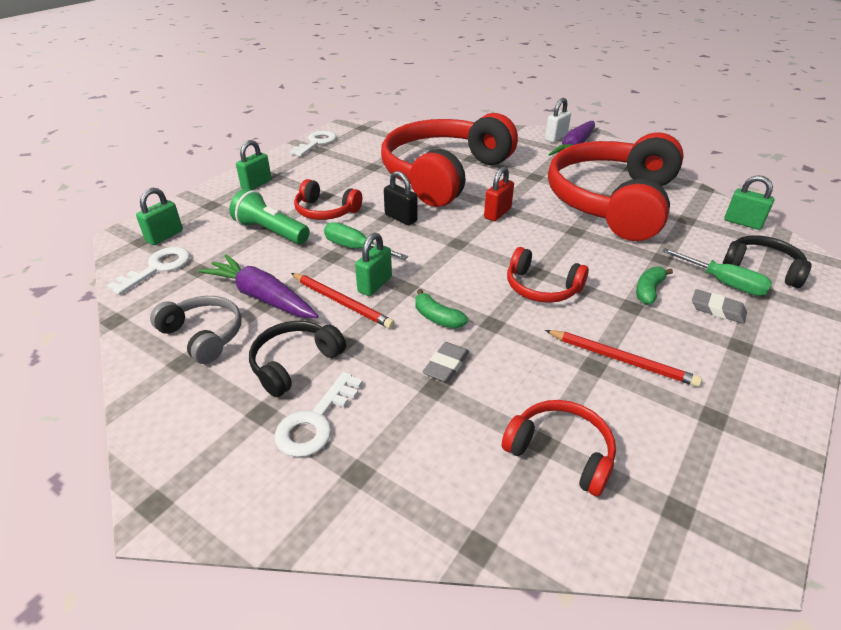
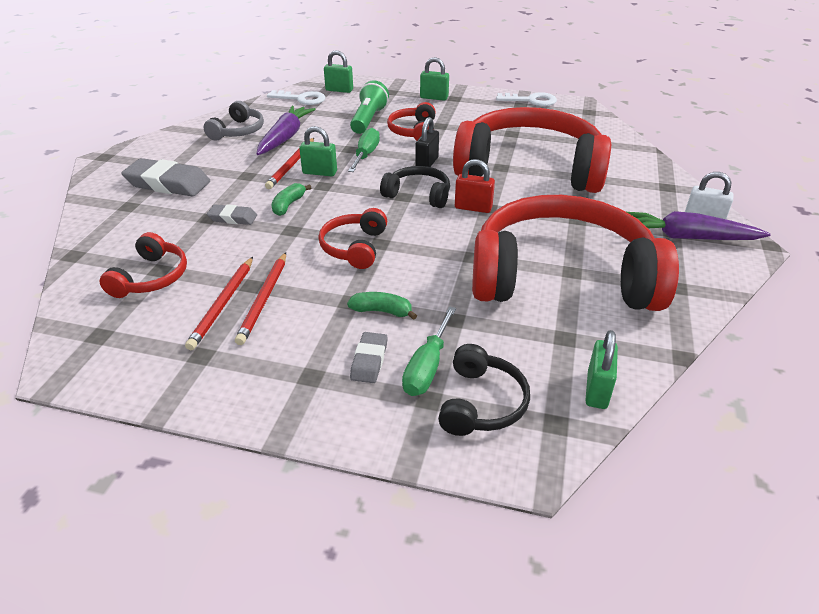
camera: 70 degrees right, 0 degrees up
black headphones [249,321,346,397] -> black headphones moved to [380,166,450,208]
white key [274,372,363,457] -> grey eraser [121,158,210,197]
none -> red pencil [185,257,253,350]

